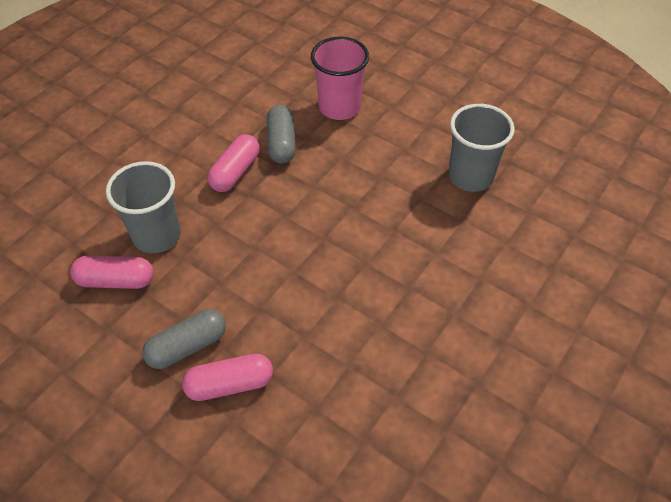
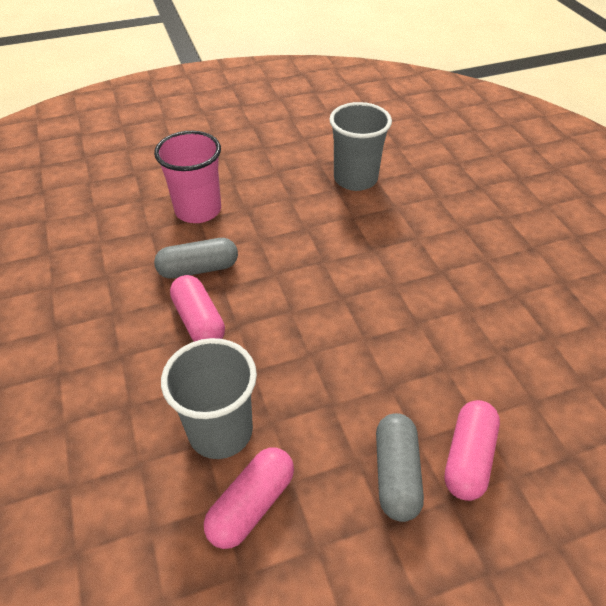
camera: 55 degrees left, 5 degrees down
grey capsule [267,105,296,164] -> grey capsule turned 45 degrees counterclockwise [154,238,238,279]

